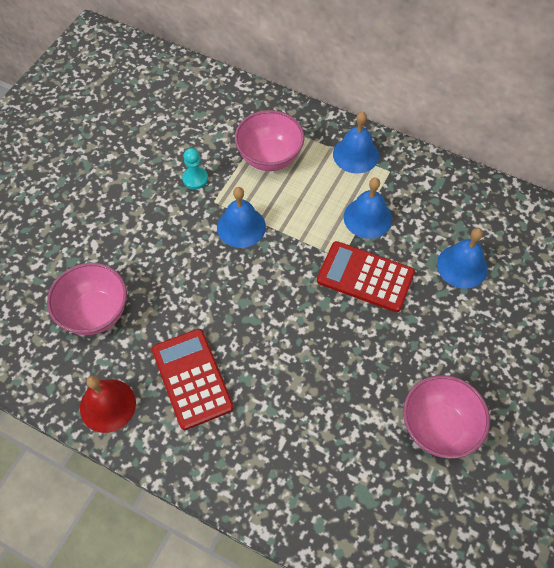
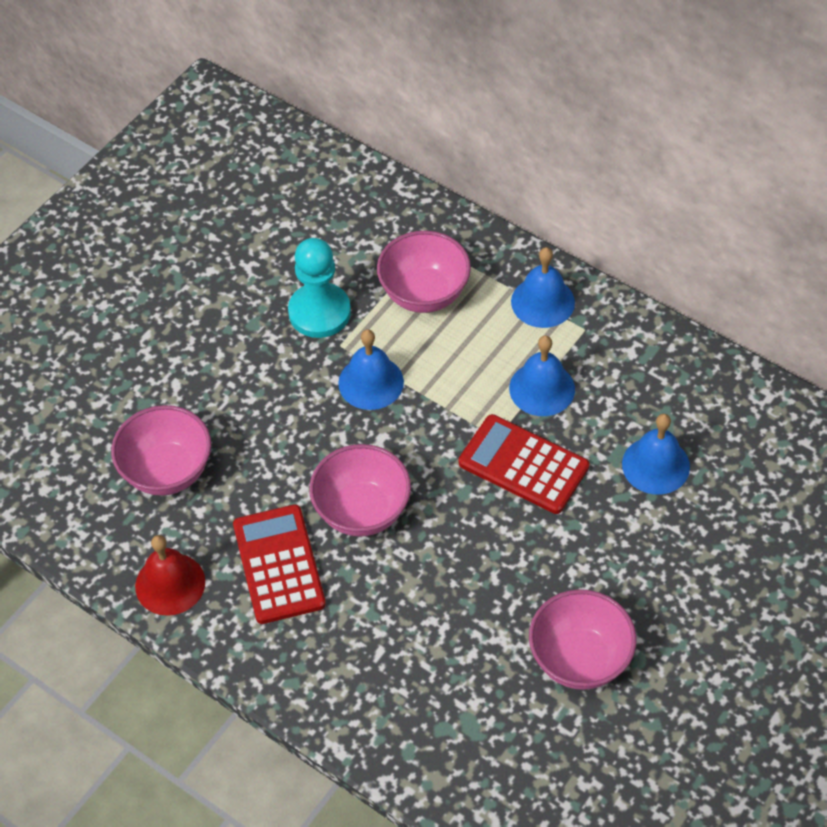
camera: 10 degrees right, 5 degrees down
turquoise pawn [182,148,208,189] -> turquoise pawn [288,238,351,338], size x1.81
none -> pink bowl [309,444,411,537]

